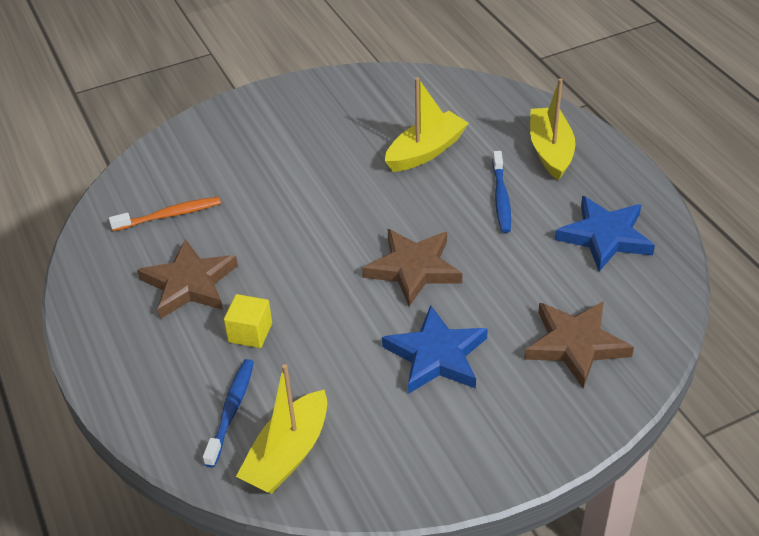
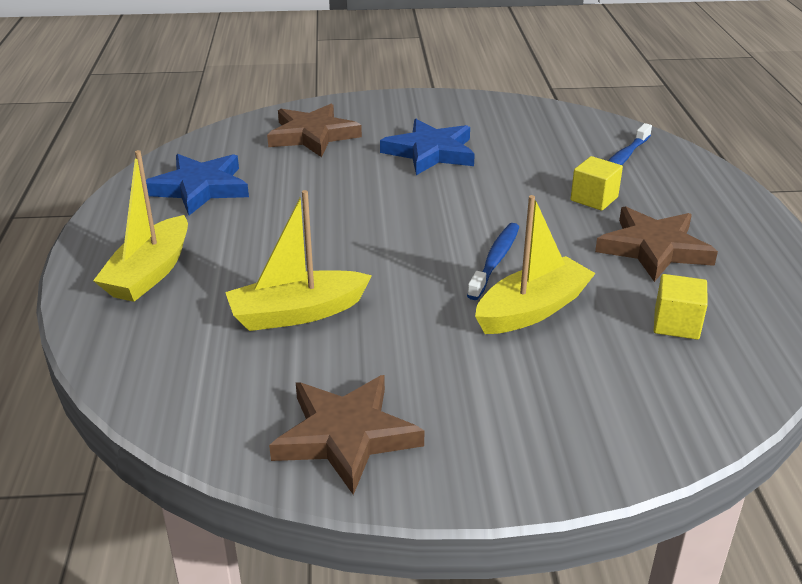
camera: 160 degrees left, 10 degrees down
orange toothbrush [109,197,221,231] -> yellow cube [654,274,708,340]
yellow boat [236,364,327,494] -> yellow boat moved to [475,195,596,334]
brown star [362,229,462,306] -> brown star moved to [269,375,424,495]
blue toothbrush [492,151,511,233] -> blue toothbrush moved to [467,223,519,300]

